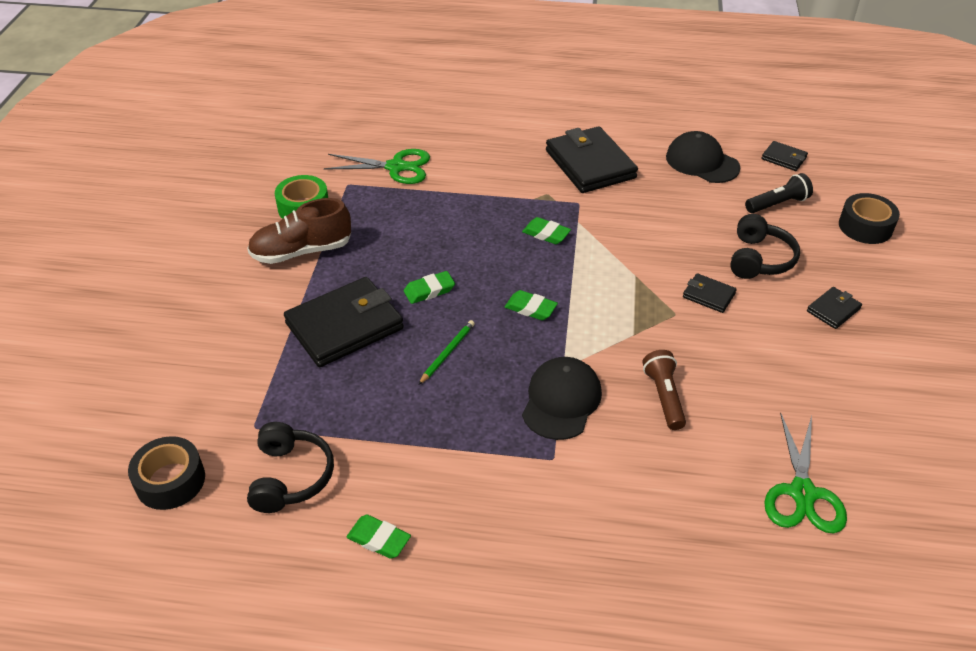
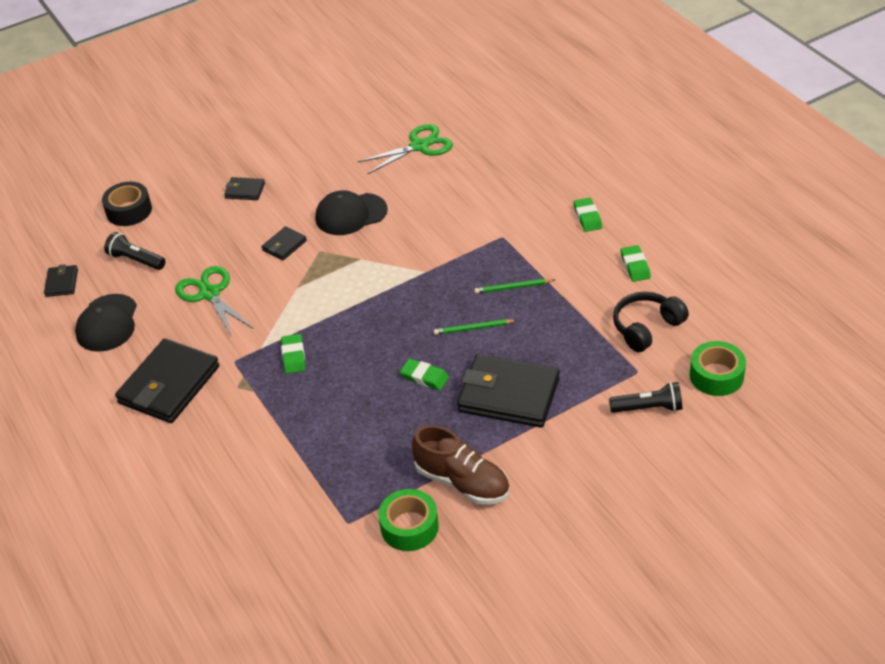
camera: 125 degrees left, 0 degrees up
black tape [128,436,205,510] -> green tape [690,341,746,396]
green scissors [324,149,430,184] -> green scissors moved to [175,266,253,337]
green eraser [505,290,558,320] -> green eraser moved to [573,198,602,232]
black cap [522,357,602,440] -> black cap moved to [315,190,388,235]
brown flashlight [643,350,686,430] -> none
black wallet [683,273,737,313] -> black wallet turned 45 degrees clockwise [262,226,307,261]
black headphones [730,214,800,279] -> none
none -> green pencil [474,279,554,294]
none -> black flashlight [609,382,682,413]

